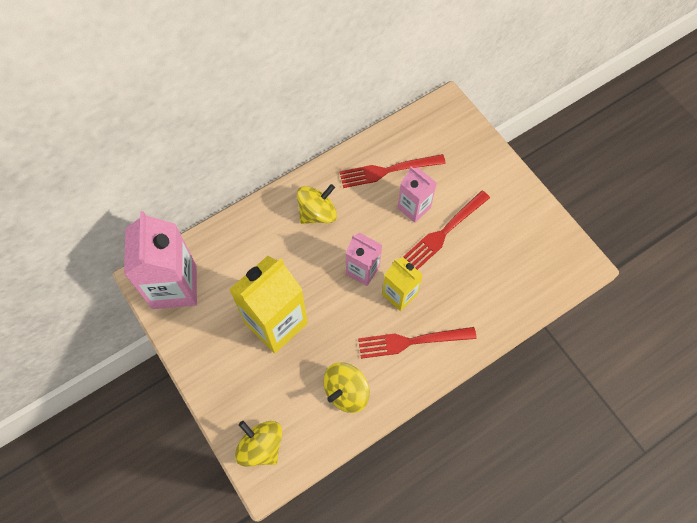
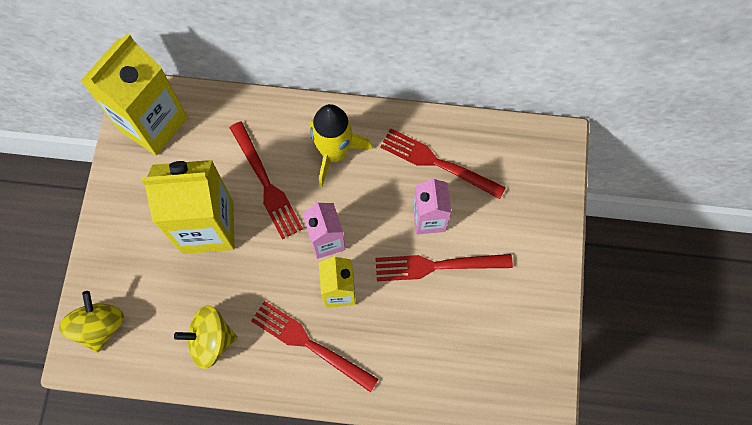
camera: 40 degrees right, 5 degrees up
pink carton [124,211,197,309] -> yellow carton [81,33,188,155]
yellow spinning top [297,184,337,224] -> yellow rocket [310,104,372,187]
none -> red fork [229,121,303,240]

